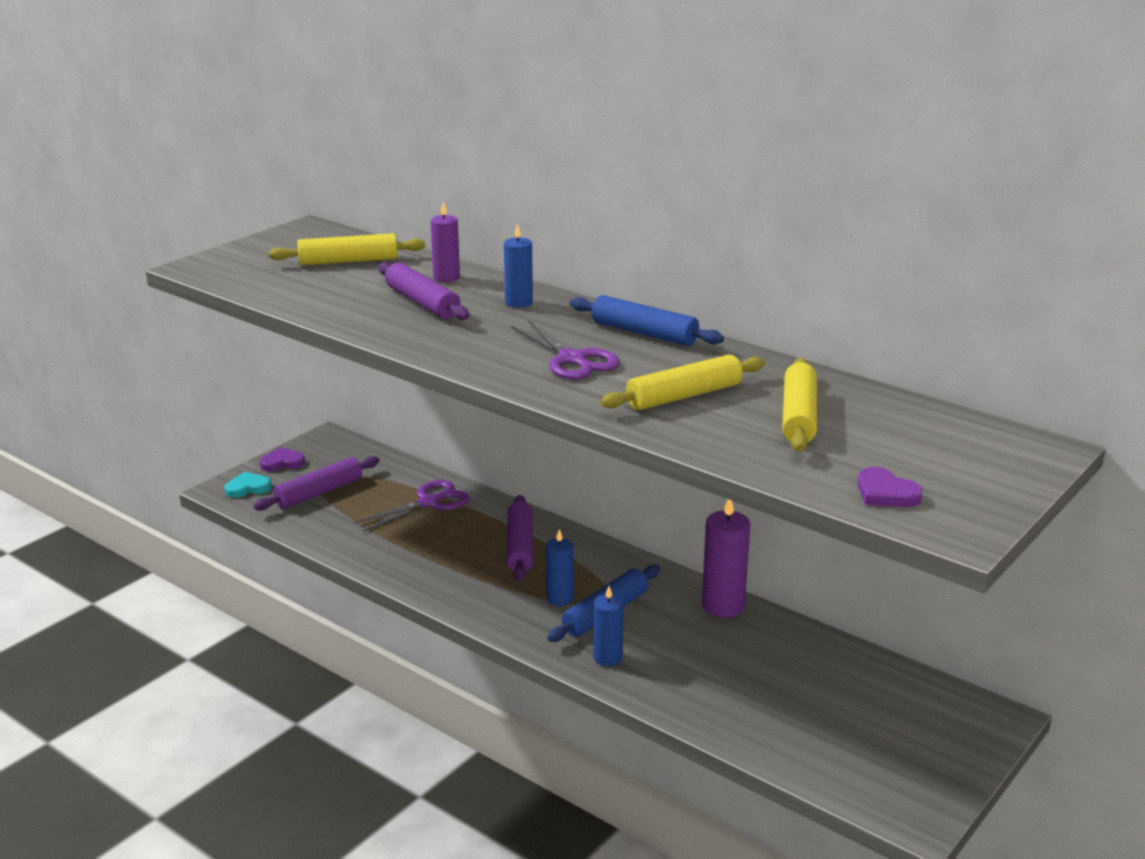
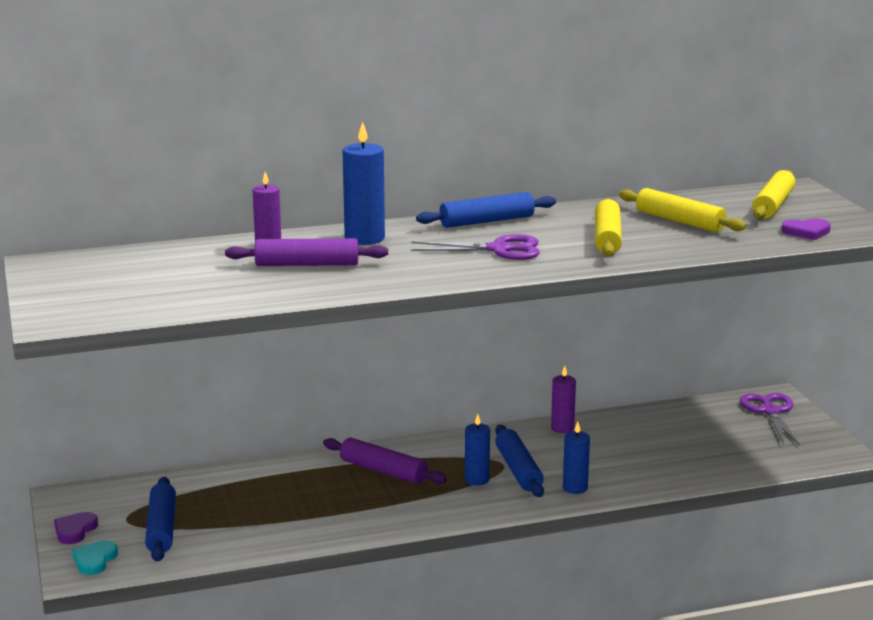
camera: 55 degrees left, 5 degrees down
purple rolling pin [253,456,379,511] -> blue rolling pin [145,477,176,562]
yellow rolling pin [269,233,425,265] -> yellow rolling pin moved to [752,170,795,219]
purple scissors [354,480,470,532] -> purple scissors moved to [740,393,800,445]
blue candle [504,224,533,308] -> blue candle [343,122,385,245], size x1.55
purple candle [702,499,750,618] -> purple candle [551,366,576,433], size x0.64

